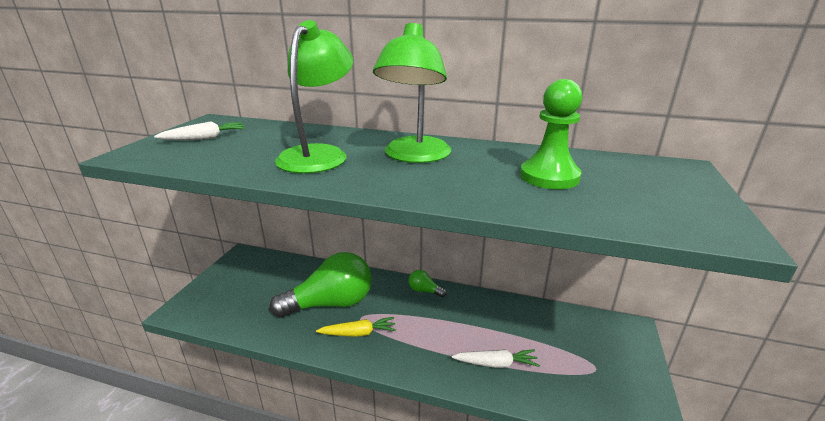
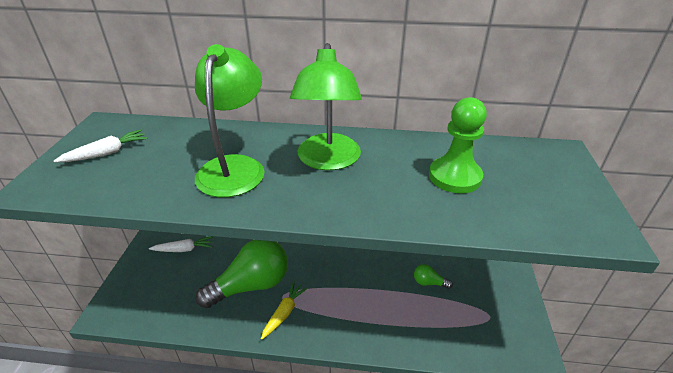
camera: 10 degrees left, 10 degrees up
yellow carrot [316,317,396,337] -> yellow carrot turned 45 degrees counterclockwise [261,282,308,340]
green light bulb [409,270,447,297] -> green light bulb moved to [414,264,453,289]
white carrot [451,349,540,368] -> white carrot moved to [149,236,213,252]

